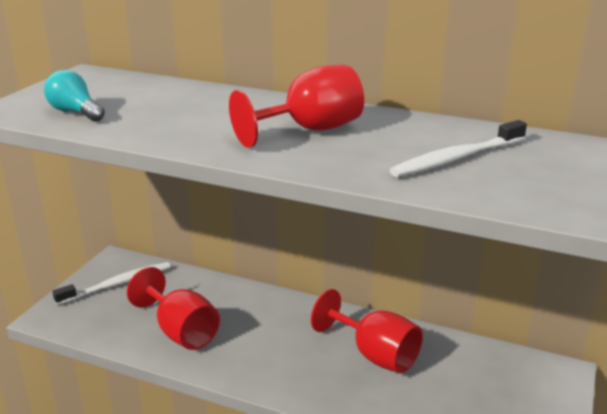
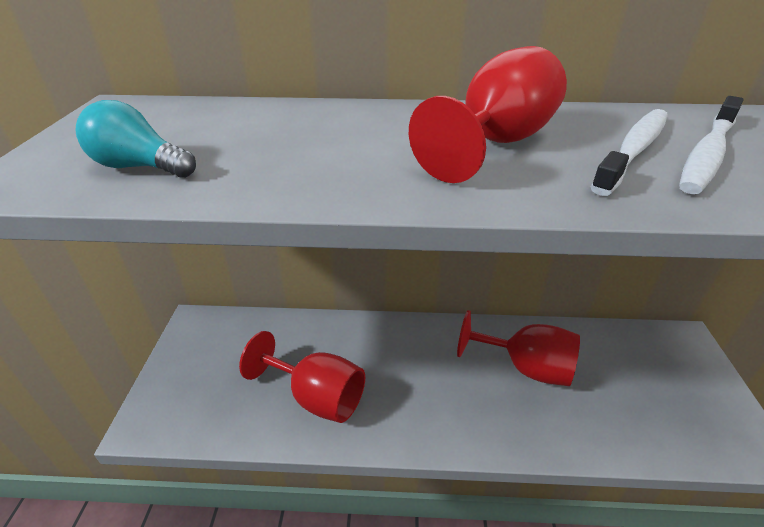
camera: 20 degrees left, 10 degrees up
white toothbrush [52,262,171,305] -> white toothbrush moved to [591,109,668,196]

